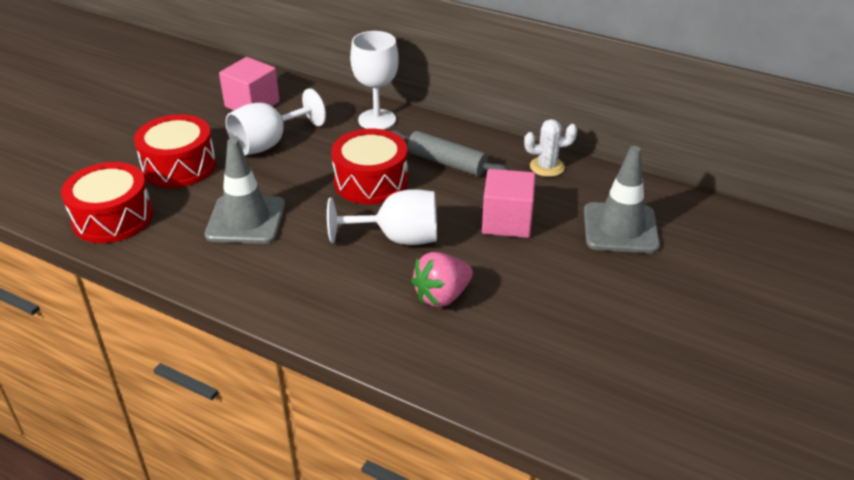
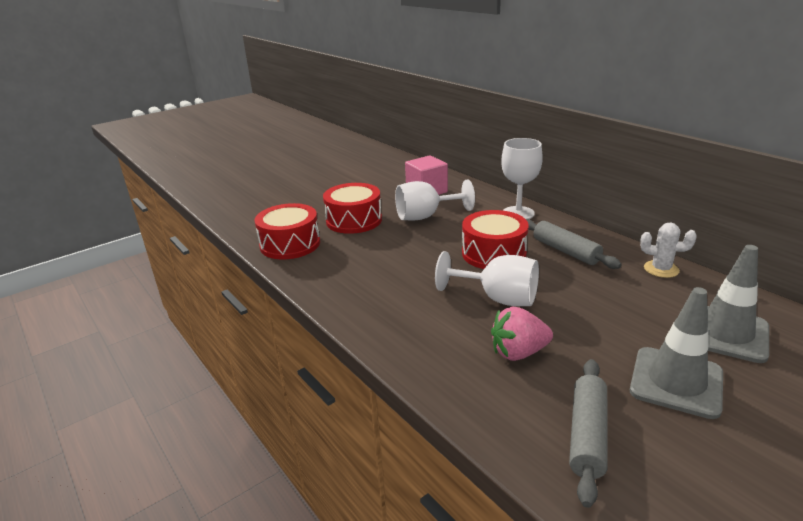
camera: 25 degrees right, 10 degrees down
grey traffic cone [205,138,285,244] -> grey traffic cone moved to [630,287,723,419]
pink cube [482,169,536,238] -> none
none -> grey rolling pin [569,359,608,508]

